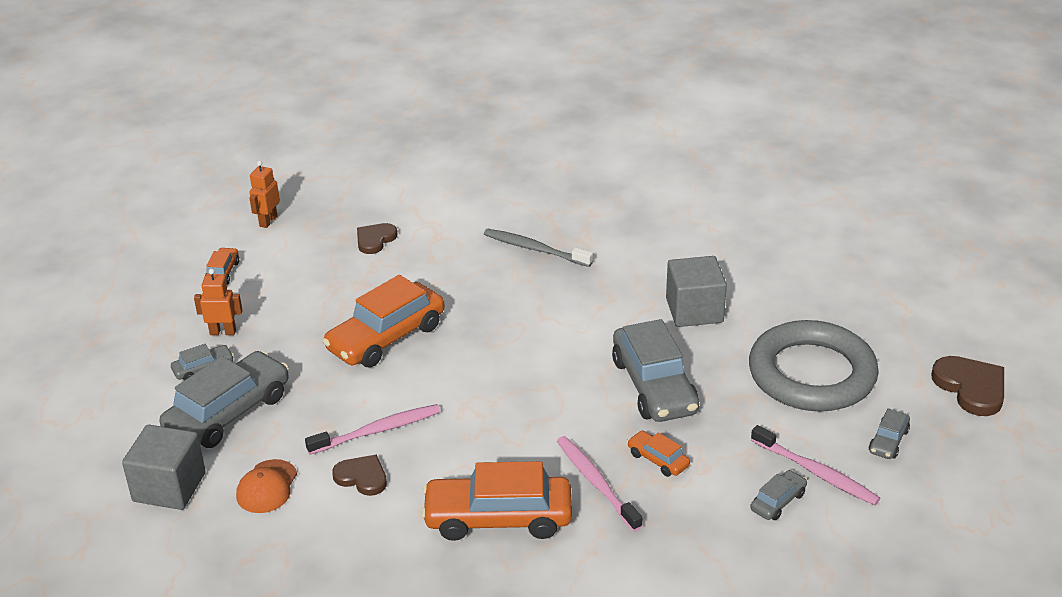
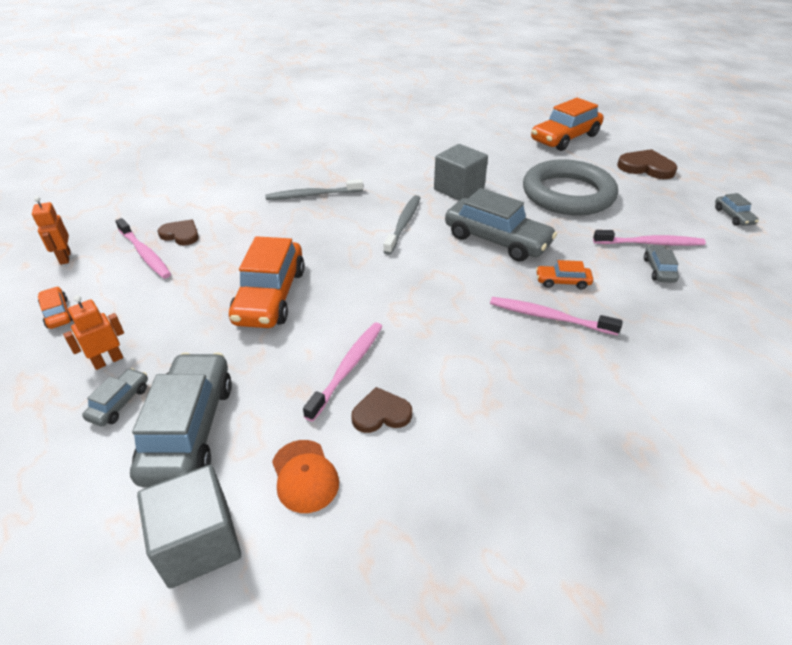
camera: 40 degrees left, 5 degrees up
brown heart [357,223,397,254] -> brown heart turned 120 degrees clockwise [157,220,199,246]
orange car [421,461,572,541] -> orange car moved to [531,98,604,151]
grey car [869,409,910,459] -> grey car moved to [715,193,759,226]
none -> pink toothbrush [115,218,171,279]
none -> grey toothbrush [383,195,420,255]

